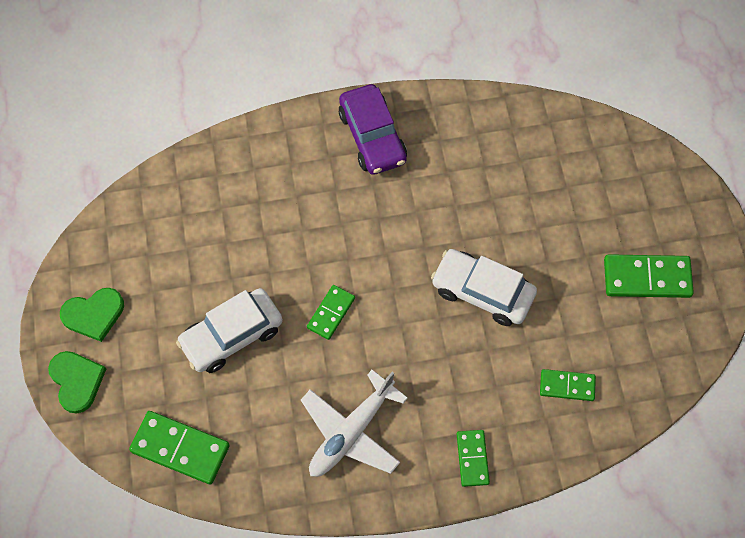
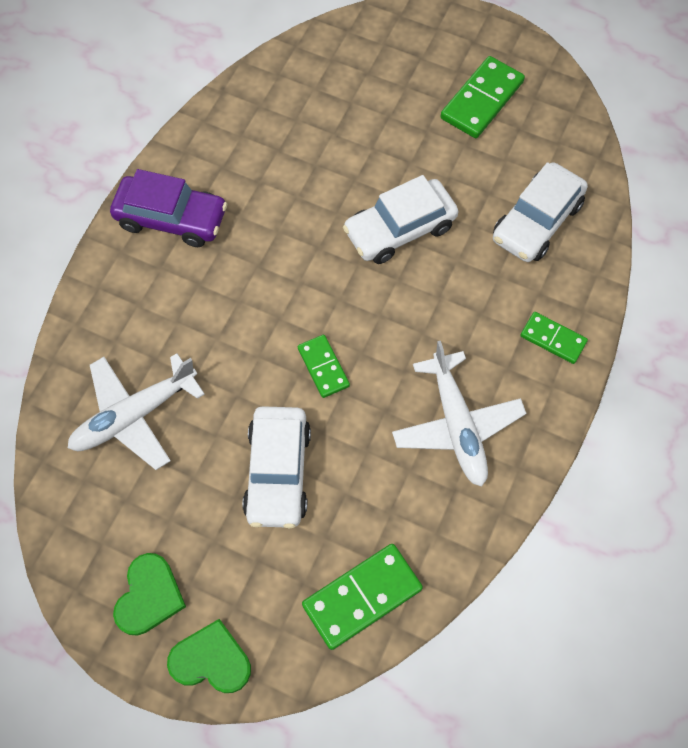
camera: 55 degrees left, 0 degrees up
green domino [540,369,596,401] -> white car [493,162,588,262]
none -> white plane [68,353,205,470]

